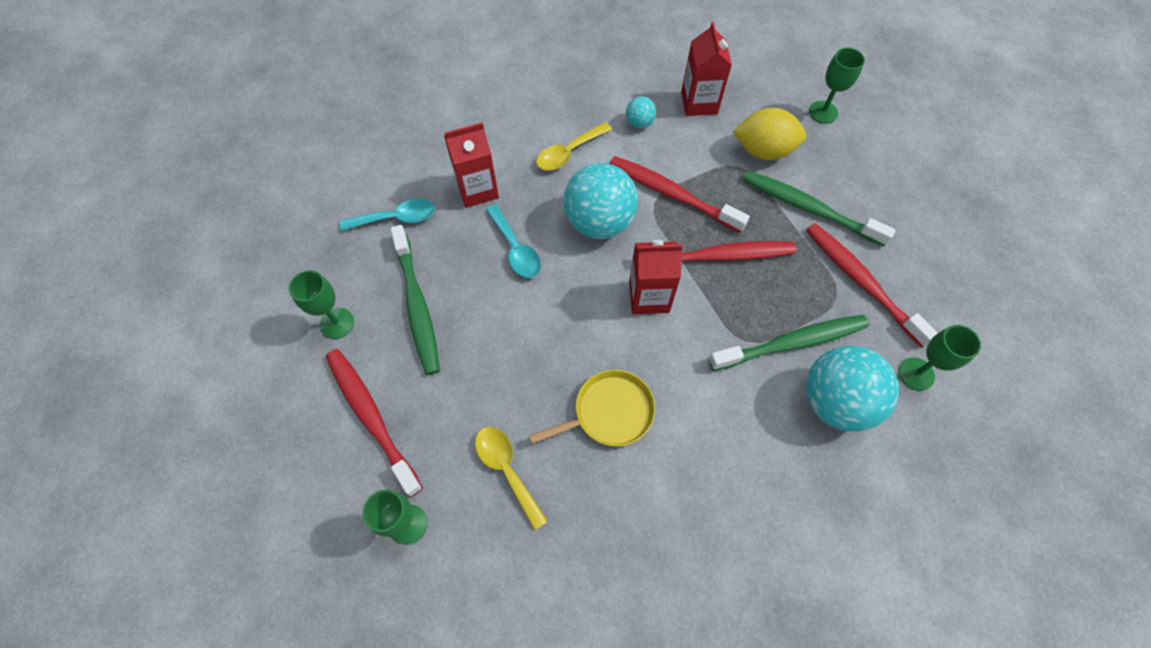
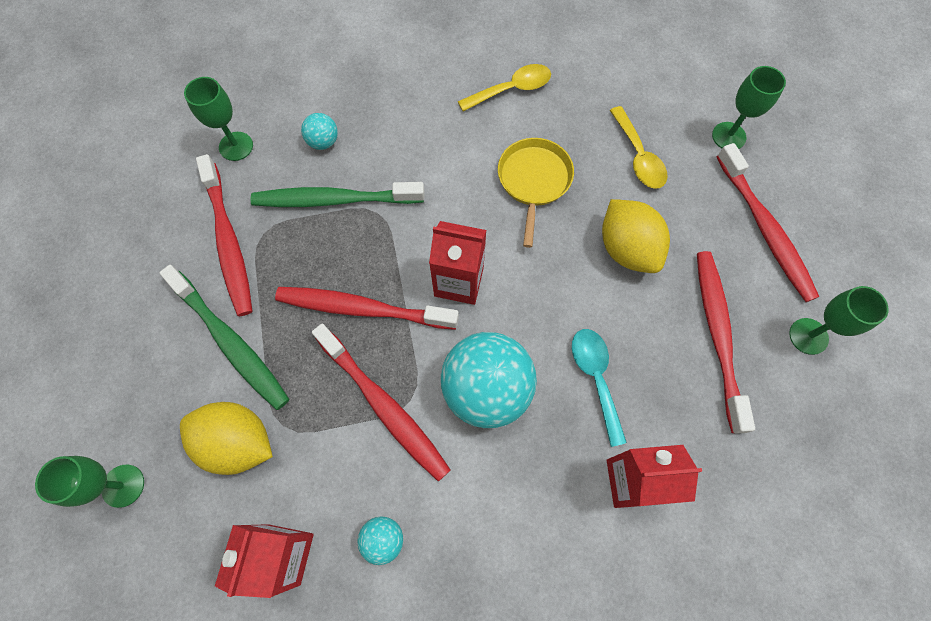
camera: 165 degrees left, 5 degrees up
turquoise spoon [340,198,435,231] -> none
green toothbrush [391,225,440,375] -> red toothbrush [697,251,755,434]
yellow pan [529,370,655,446] -> yellow pan turned 105 degrees clockwise [498,138,574,248]
yellow spoon [536,122,612,171] -> yellow spoon moved to [458,64,551,112]
turquoise ball [806,346,899,432] -> turquoise ball [301,113,338,150], size x0.45
none -> yellow lemon [602,199,670,273]

